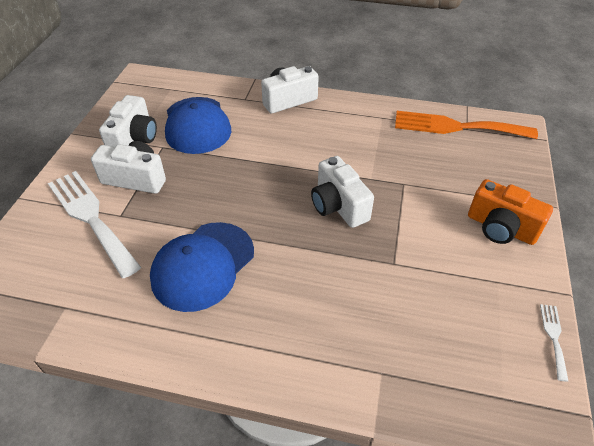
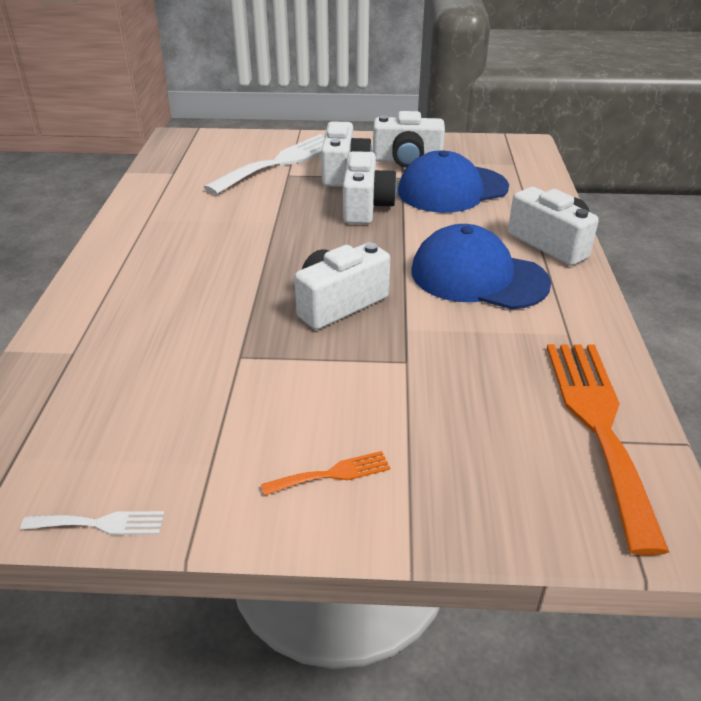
camera: 80 degrees right, 10 degrees down
blue cap [150,222,254,312] -> blue cap moved to [411,224,551,309]
orange camera [468,179,553,245] -> orange fork [261,451,390,496]
none -> white camera [343,151,397,224]

